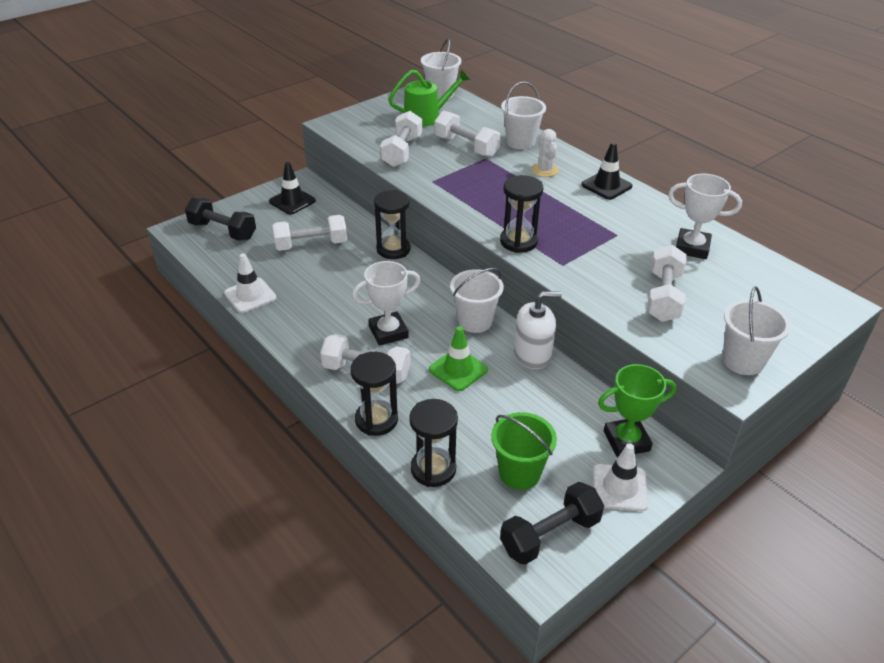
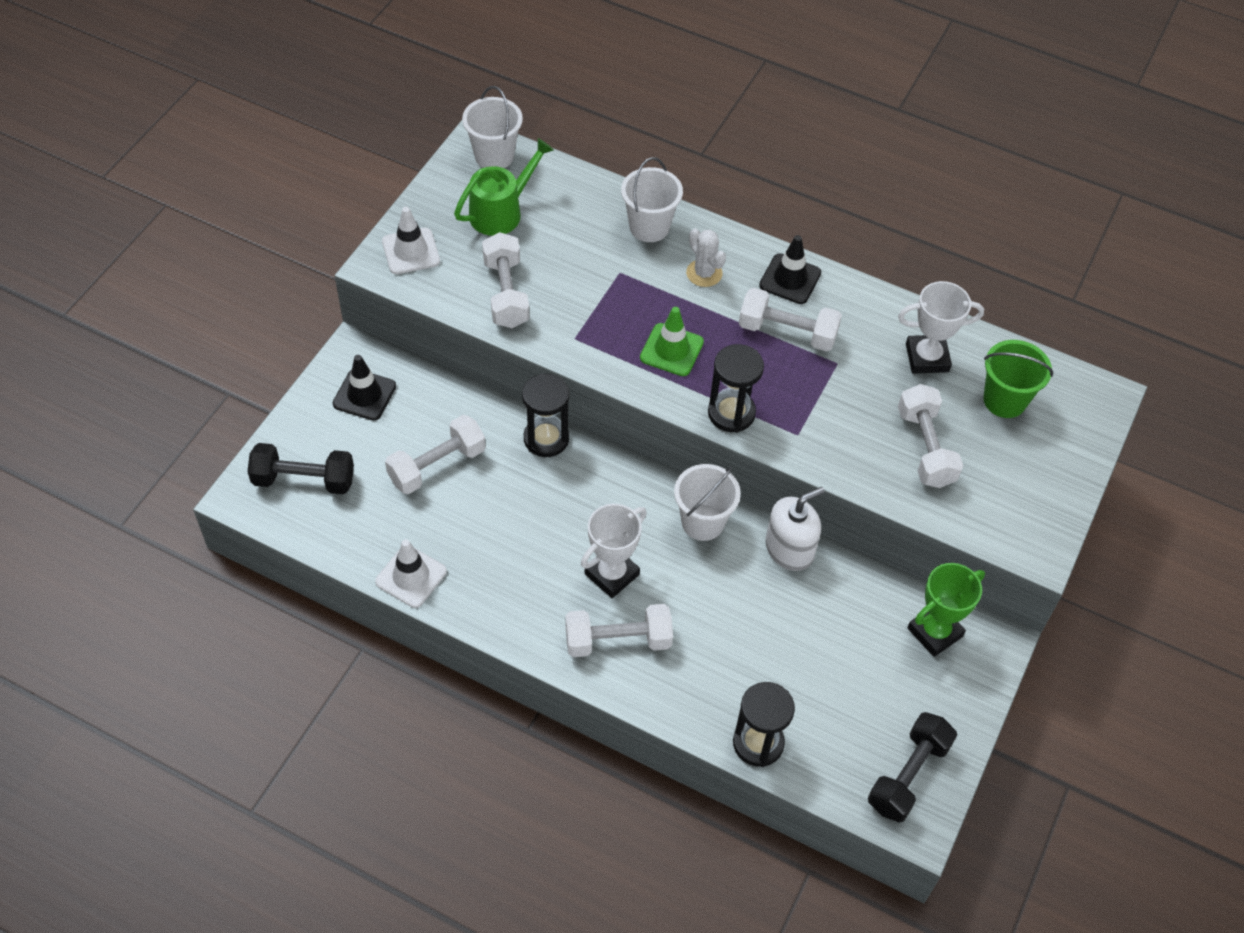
camera: 25 degrees left, 15 degrees up
black hourglass [351,352,398,436] -> none
green traffic cone [429,326,488,391] -> green traffic cone moved to [640,307,704,376]
white dumbbell [435,111,501,157] -> white dumbbell moved to [739,288,842,351]
green bucket [491,412,557,490] -> green bucket moved to [983,340,1053,418]
white traffic cone [593,443,649,511] -> white traffic cone moved to [382,207,440,274]
white bucket [722,286,791,375] -> none

